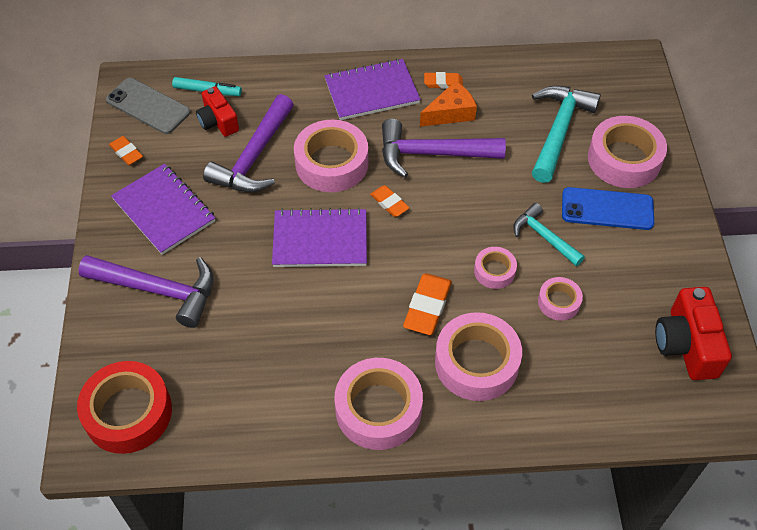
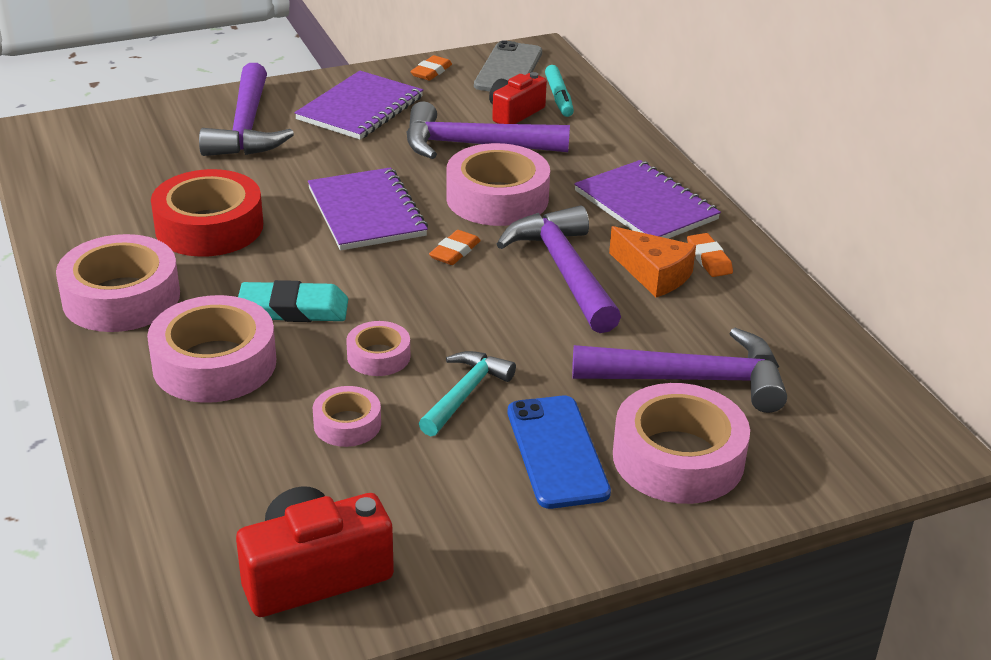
camera: 70 degrees right, 20 degrees down
red tape [77,361,172,454] -> red tape moved to [151,169,263,257]
orange eraser [403,273,452,335] -> turquoise eraser [238,280,348,322]
turquoise hammer [532,86,601,183] -> purple hammer [572,327,787,413]

